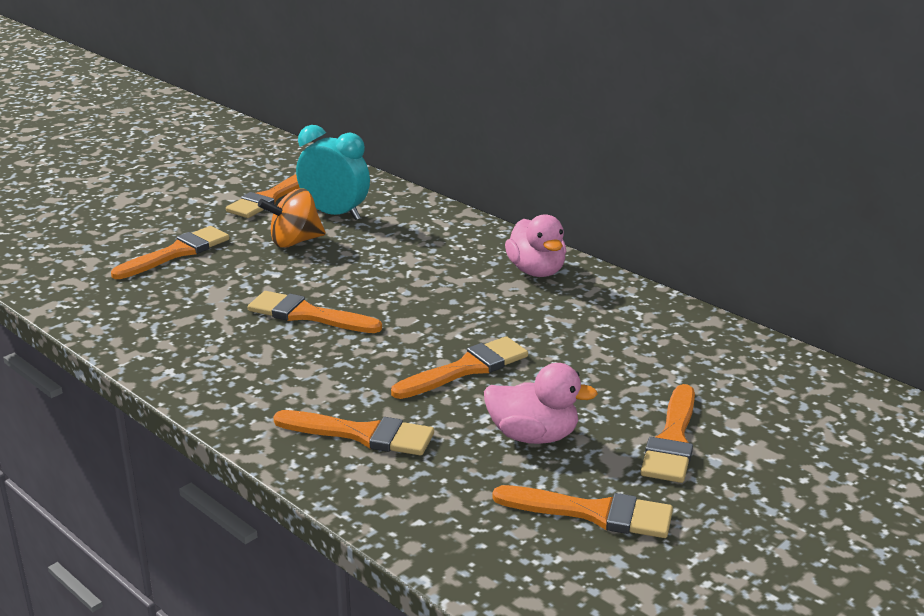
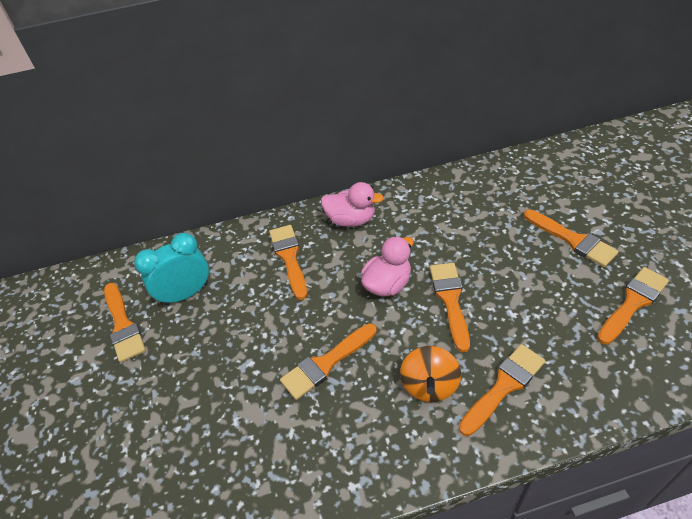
camera: 55 degrees left, 20 degrees up
orange brush [111,226,230,279] -> orange brush moved to [269,225,307,300]
orange spinning top [258,189,326,248] -> orange spinning top moved to [400,346,461,402]
pink duck [484,363,598,444] -> pink duck moved to [361,236,414,296]

